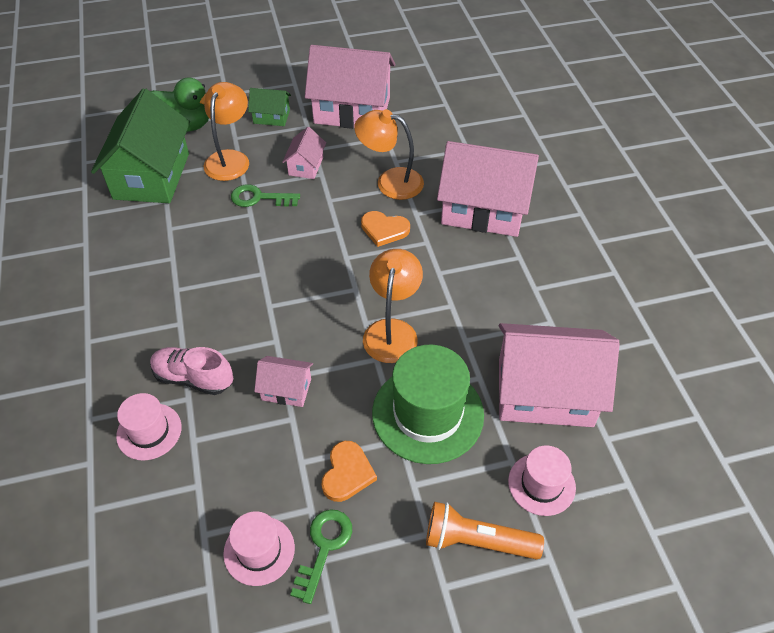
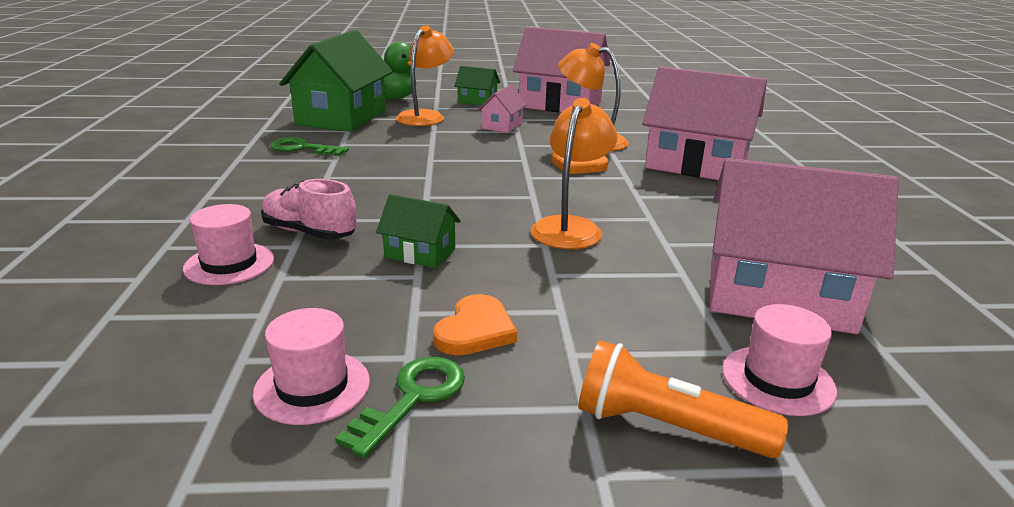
camera: 10 degrees right, 25 degrees down
green key [231,184,300,207] -> green key moved to [271,137,349,156]
pink house [254,356,313,407] -> green house [376,194,461,268]
green hat [372,345,484,464] -> none

